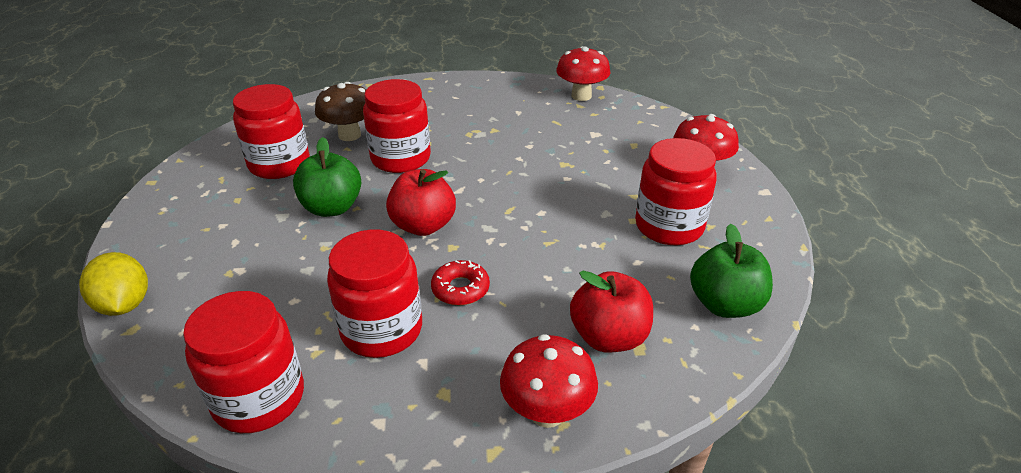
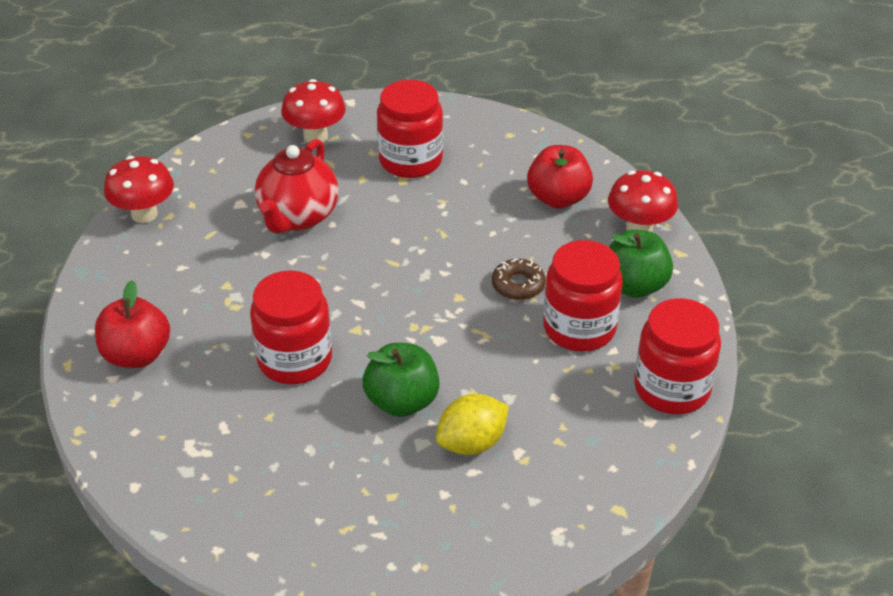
camera: 95 degrees left, 5 degrees up
yellow lemon [79,252,148,316] -> yellow lemon moved to [436,394,509,455]
red jar [233,84,310,179] -> none
brown mushroom [315,82,366,141] -> none
red apple [386,169,456,236] -> red apple moved to [95,280,170,368]
red donut [431,260,490,305] -> brown donut [492,259,546,300]
green apple [690,224,773,318] -> green apple moved to [609,230,673,298]
none -> red teapot [255,139,339,234]

